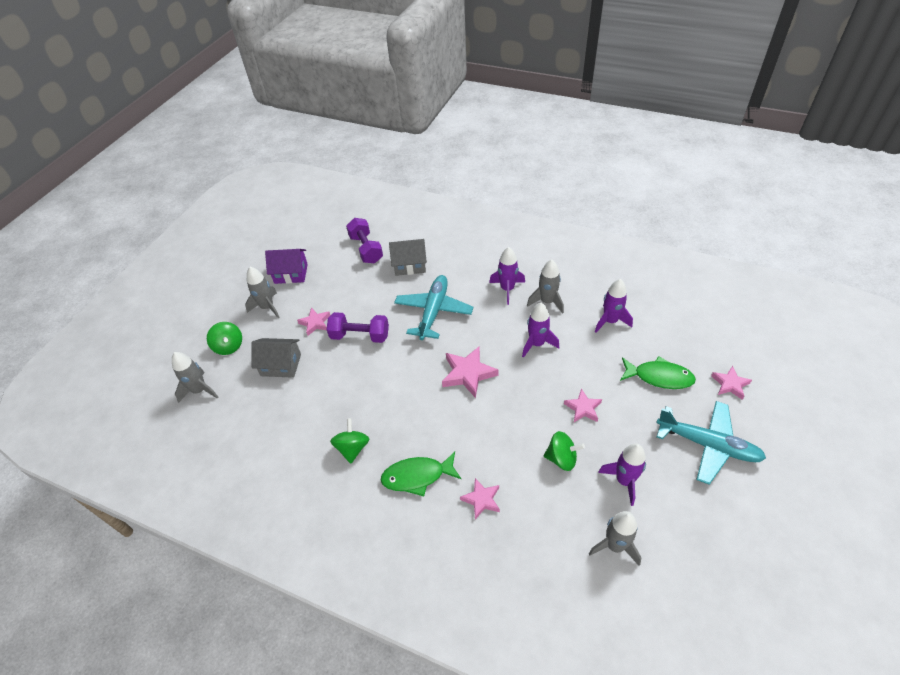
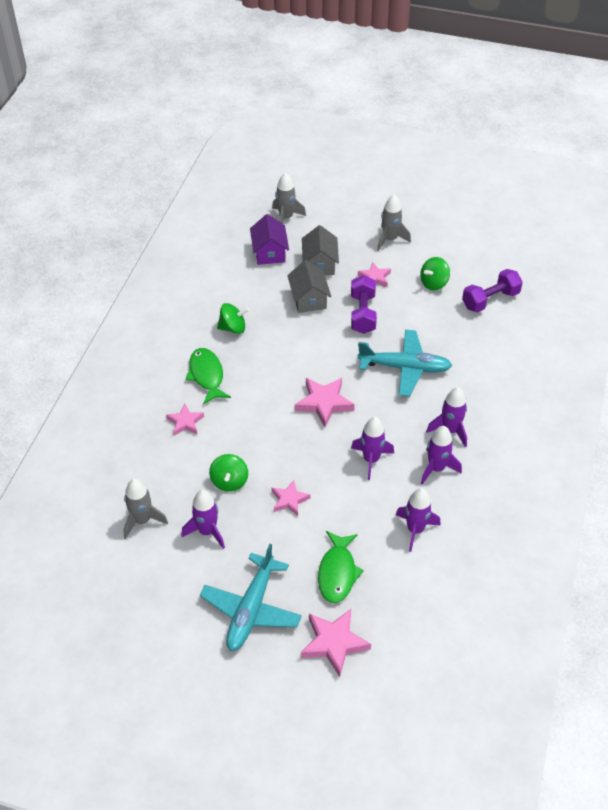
camera: 80 degrees right, 0 degrees up
green spinning top [207,322,242,355] -> green spinning top moved to [420,257,450,290]
purple house [265,249,308,284] -> purple house moved to [250,214,289,265]
grey house [389,239,427,276] -> grey house moved to [287,260,331,313]
grey rocket [527,259,564,314] -> purple rocket [421,426,462,485]
pink star [711,366,752,400] -> pink star [301,609,371,677], size x1.60

